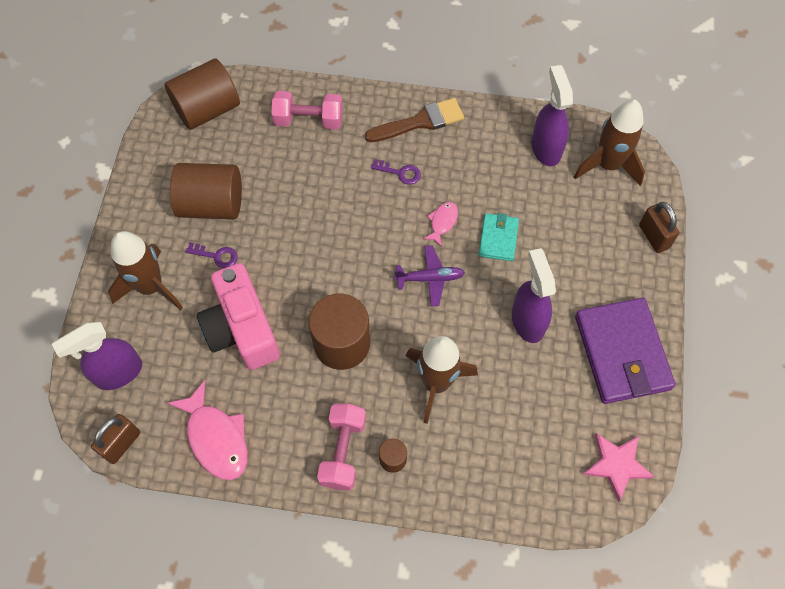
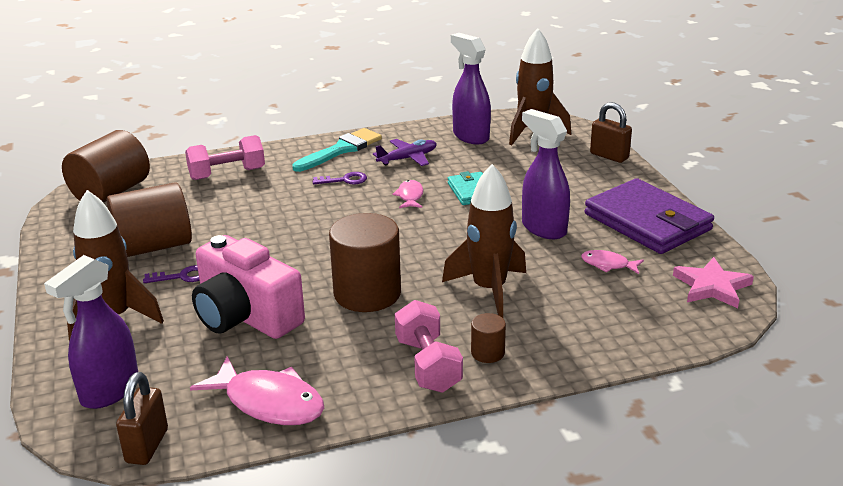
camera: 25 degrees left, 35 degrees down
brown brush [365,98,464,142] -> turquoise brush [292,128,382,172]
purple plane [394,245,465,307] -> purple plane moved to [373,139,437,166]
none -> pink fish [581,250,644,274]

